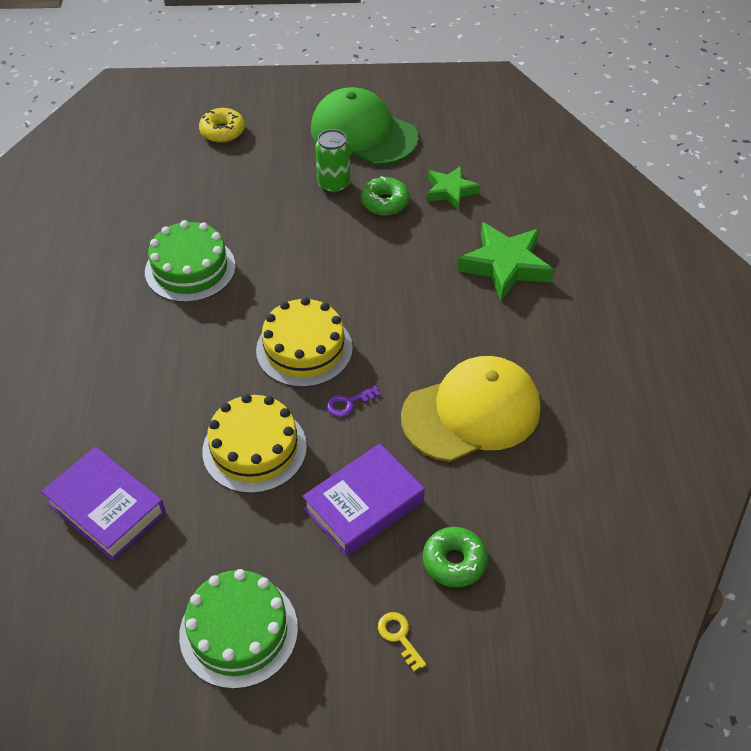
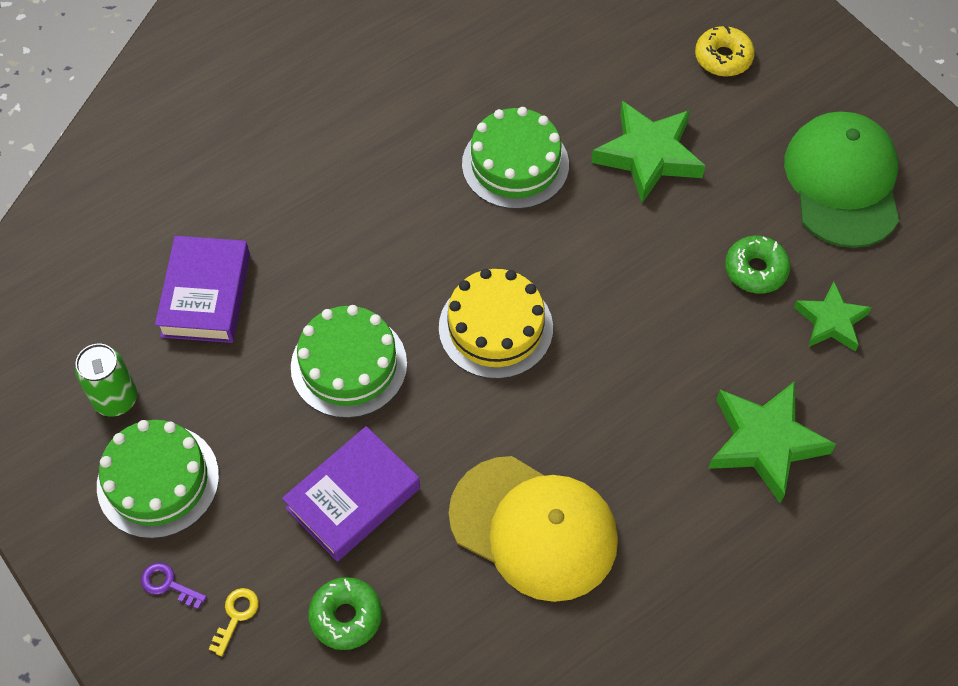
camera: 55 degrees right, 10 degrees up
yellow cake [202,394,307,493] -> green cake [291,305,407,418]
purple book [302,444,425,557] -> purple book turned 60 degrees counterclockwise [282,426,420,562]
green can [315,129,350,194] -> green can moved to [75,344,138,416]
purple key [327,386,381,417] -> purple key moved to [141,563,207,609]
none -> green star [591,101,705,203]

